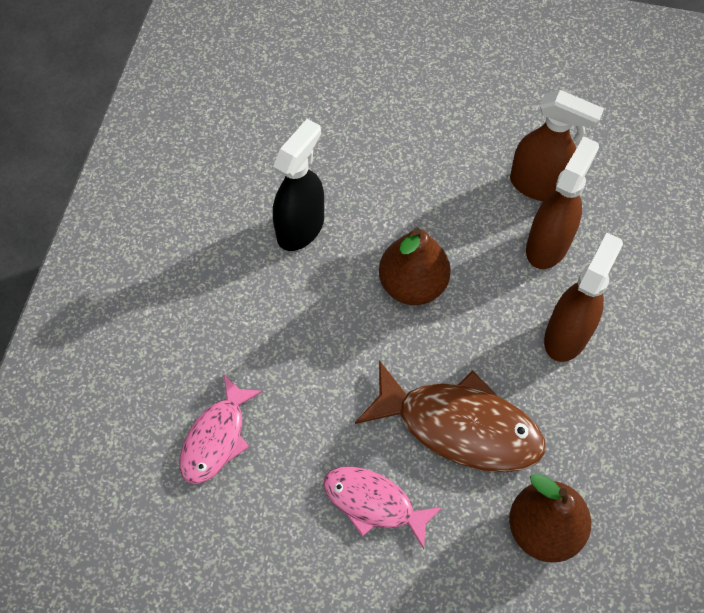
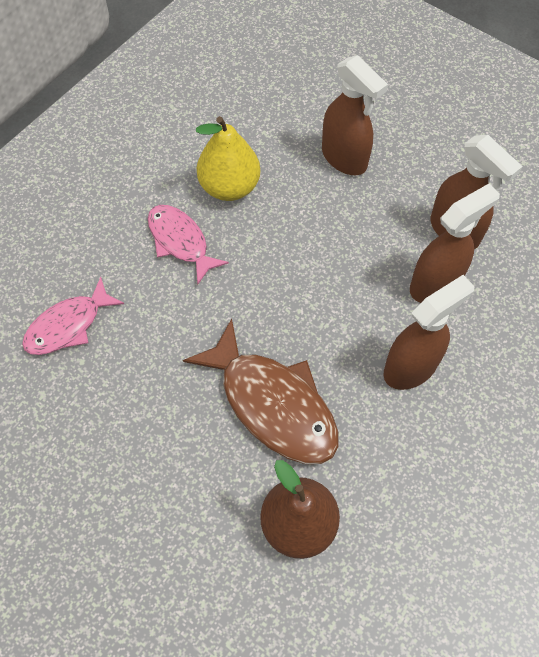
camera: 25 degrees right, 0 degrees up
black spray bottle [273,119,324,251] -> yellow pear [196,116,260,201]
pink fish [323,466,443,549] -> pink fish moved to [148,205,229,285]
brown pear [379,227,451,305] -> none
none -> brown spray bottle [322,55,388,175]

